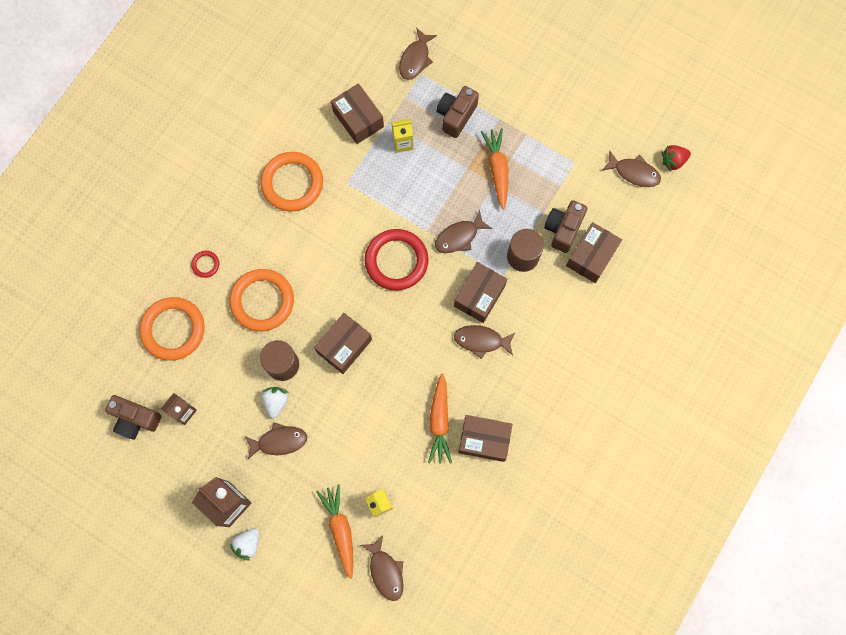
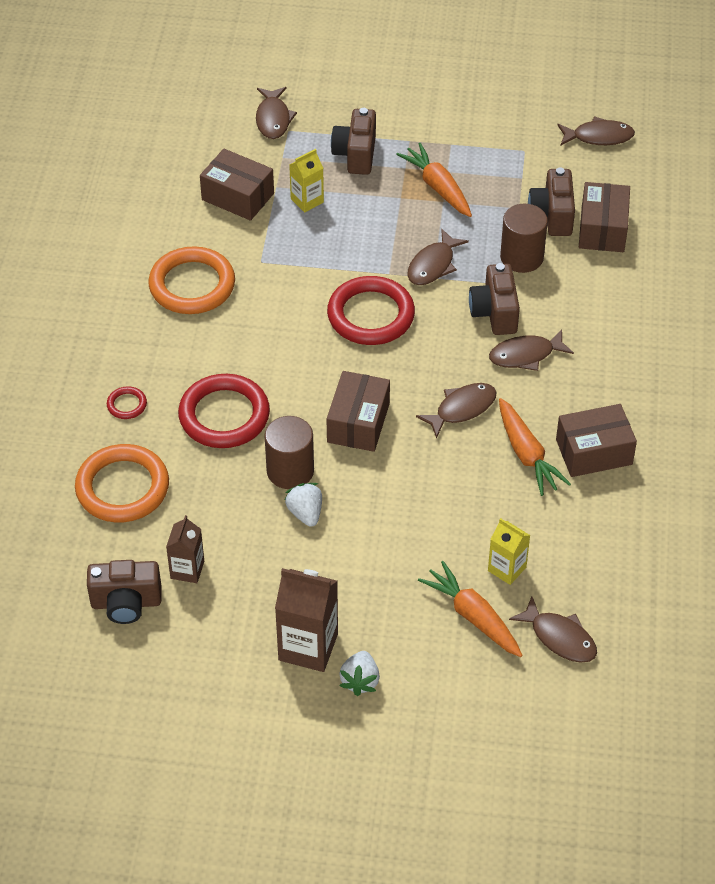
camera: 25 degrees left, 25 degrees down
orange ring [229,269,294,332] -> red ring [178,374,270,448]
brown fish [244,422,307,460] -> brown fish moved to [416,383,496,439]
brown box [454,262,507,323] -> brown camera [469,263,520,335]
red strawberry [661,145,691,171] -> none

